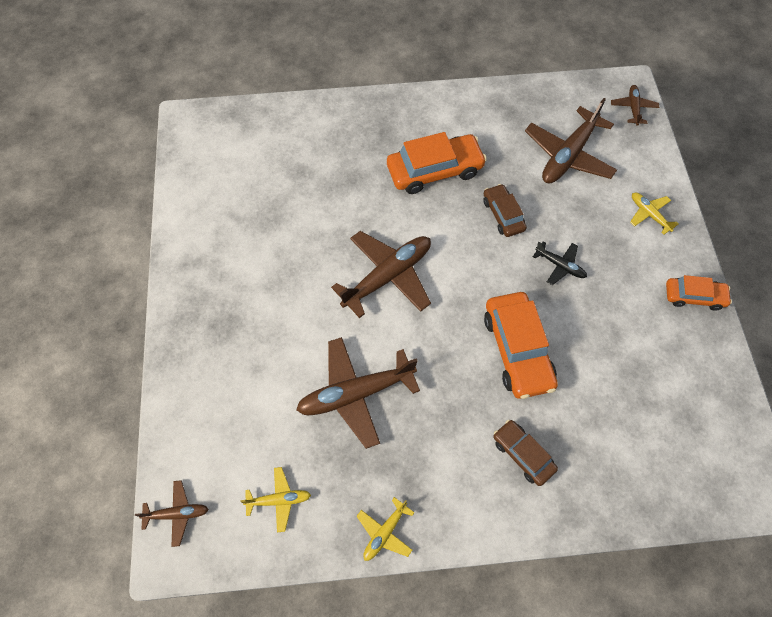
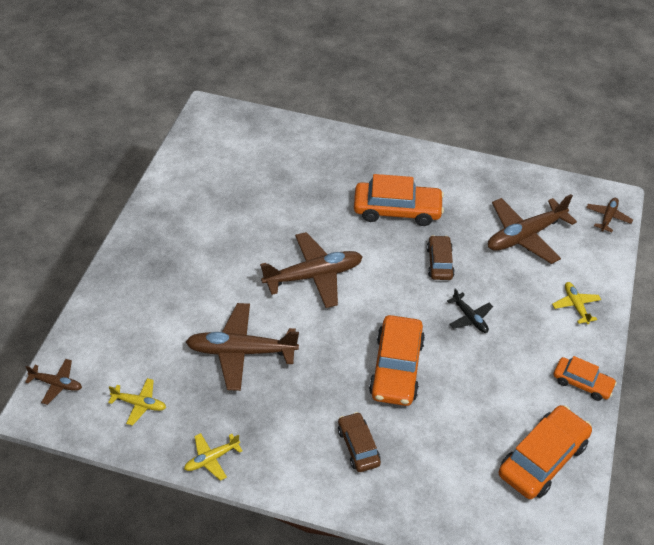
camera: 20 degrees right, 15 degrees down
none -> orange car [499,405,592,499]

